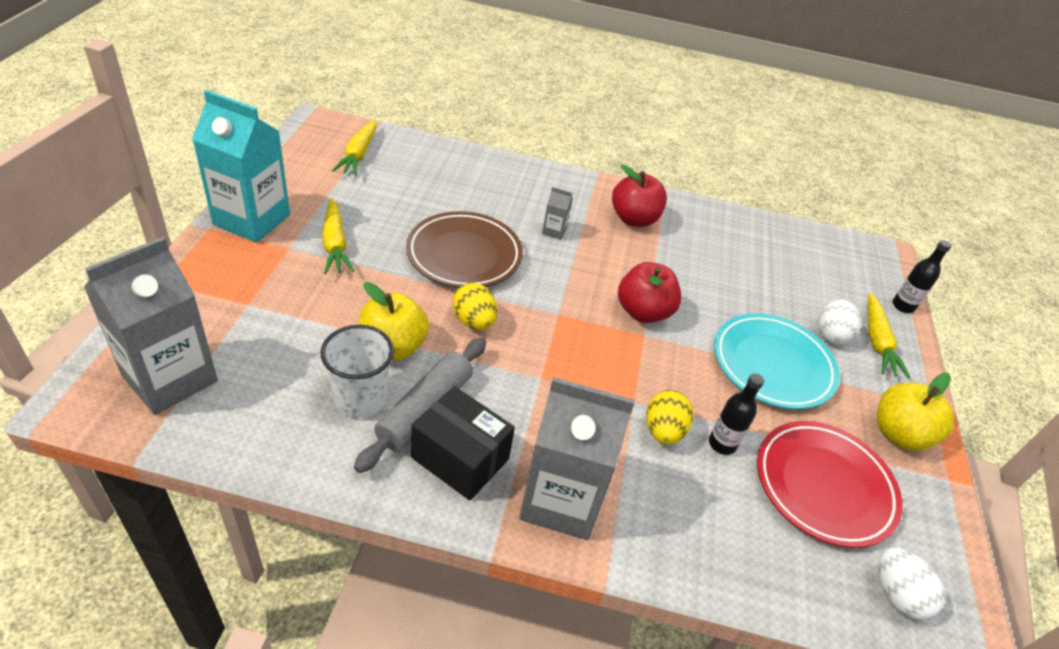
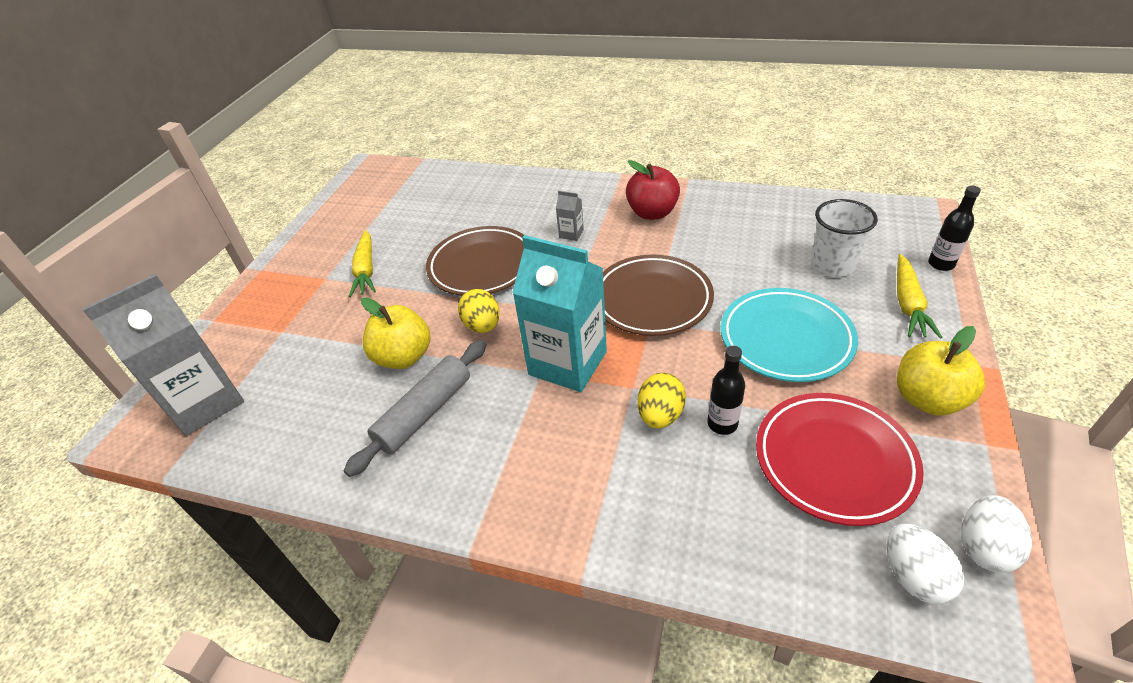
camera: 15 degrees right, 0 degrees up
turquoise carton [192,90,290,242] -> turquoise carton moved to [512,235,607,392]
white cup [321,325,394,418] -> white cup moved to [811,199,878,277]
yellow carrot [332,120,377,176] -> none
black box [411,386,515,500] -> none
grey carton [519,377,635,540] -> none
red apple [618,262,682,323] -> brown plate [603,255,714,336]
white egg [818,299,861,345] -> white egg moved to [961,495,1032,573]

